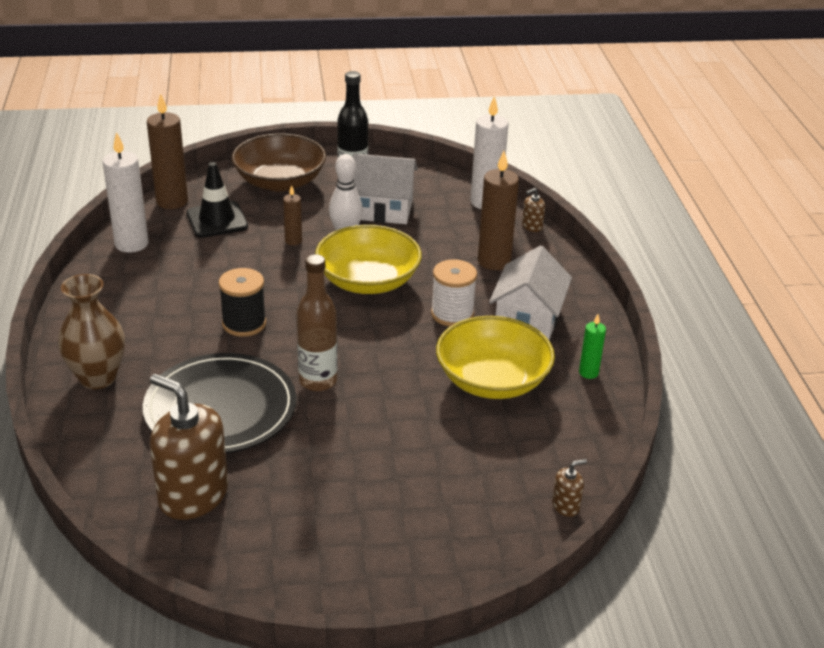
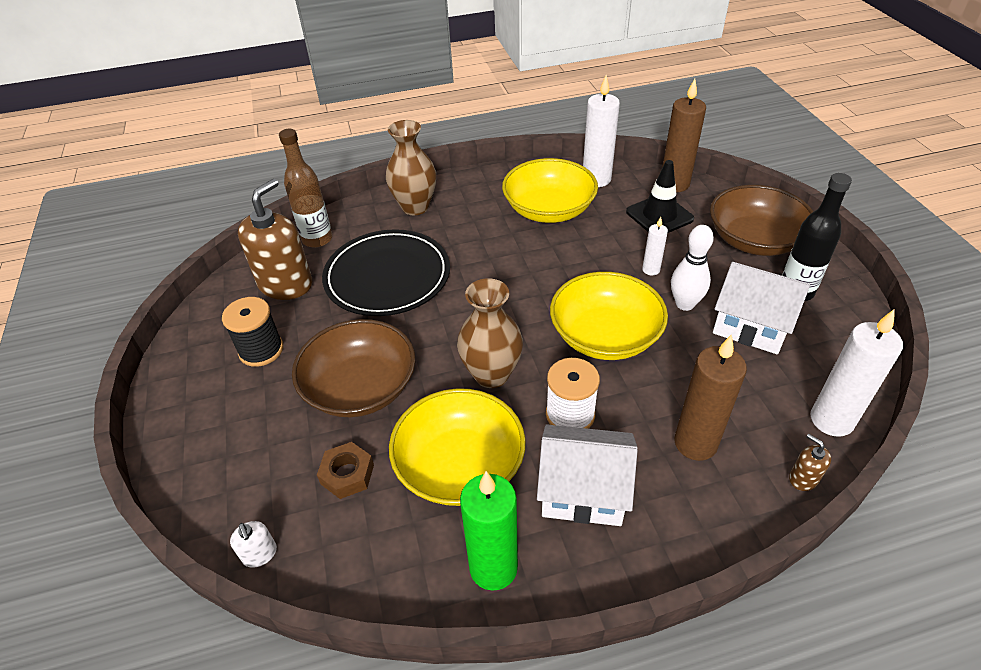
camera: 85 degrees right, 10 degrees up
black spool [219,268,266,337] -> black spool moved to [222,297,283,367]
brown candle [283,185,302,245] -> white candle [642,217,668,275]
brown bottle [297,254,337,391] -> brown bottle moved to [279,129,332,248]
white house [353,154,418,224] -> white house turned 60 degrees counterclockwise [713,262,810,354]
brown soap dispenser [552,459,587,517] -> white soap dispenser [230,521,277,568]
green candle [579,314,606,379] -> green candle [460,471,518,591], size x1.91
none -> brown bowl [292,319,415,417]
none -> brown nut [317,442,374,499]
none -> brown vase [457,278,523,388]
none -> yellow bowl [502,158,598,223]

